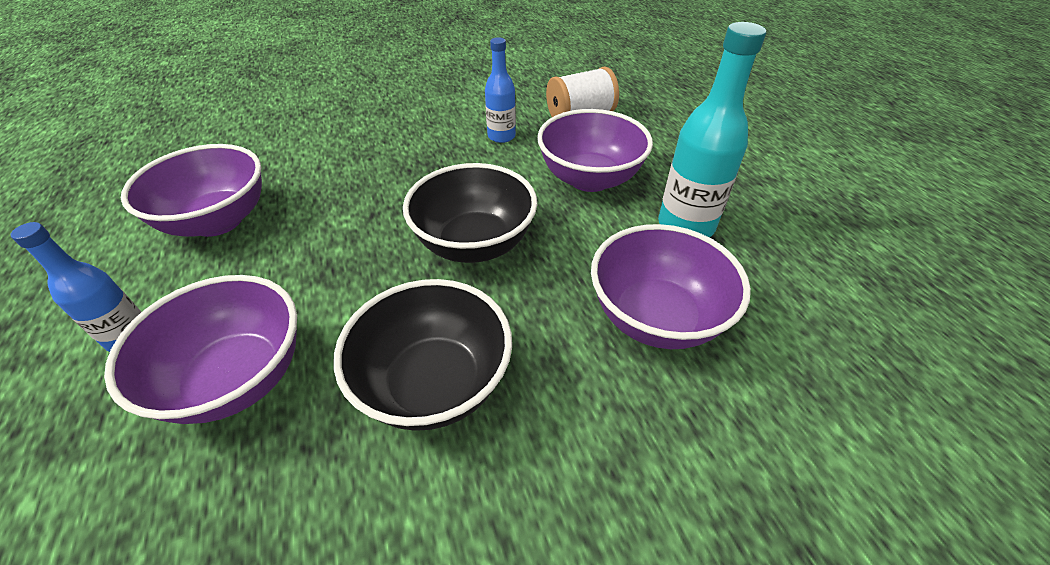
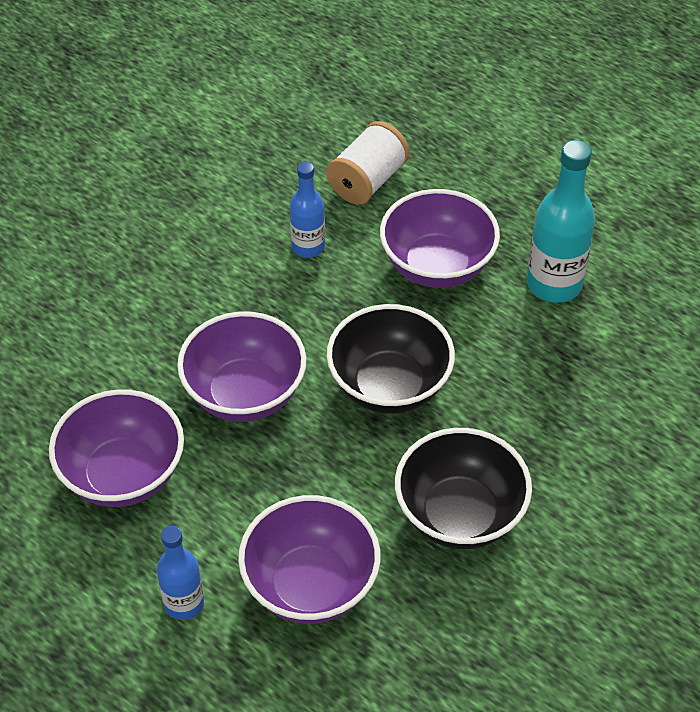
camera: 30 degrees left, 5 degrees up
purple bowl [591,224,751,349] -> purple bowl moved to [177,312,307,422]

